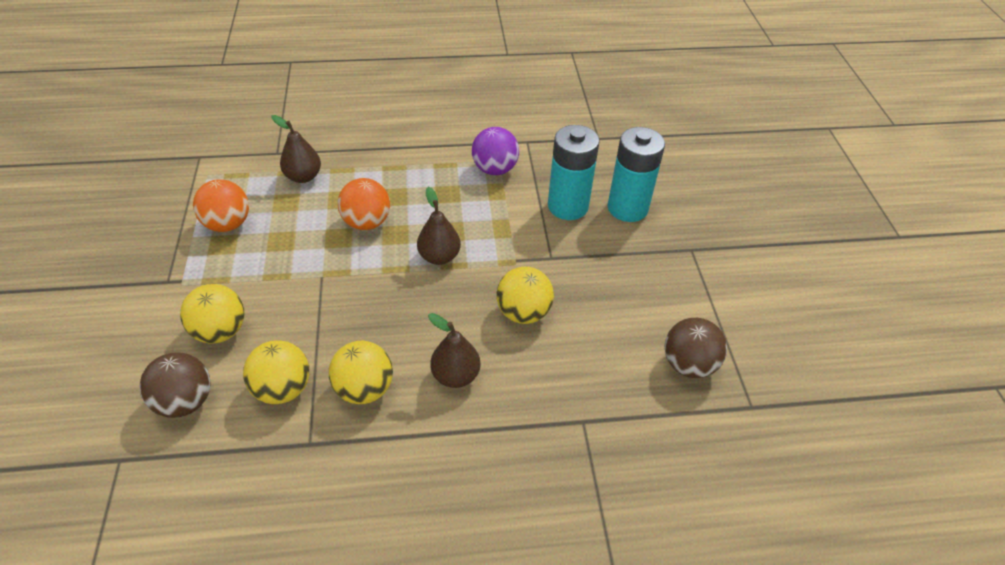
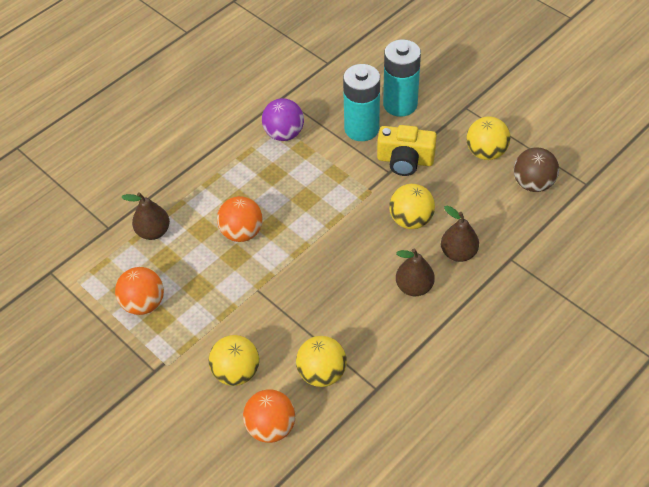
camera: 35 degrees left, 5 degrees up
brown ball [139,352,211,418] -> orange ball [243,389,295,443]
yellow ball [329,341,393,404] -> yellow ball moved to [467,116,510,160]
brown pear [417,187,461,265] -> brown pear moved to [441,206,479,262]
none -> yellow camera [377,125,437,176]

